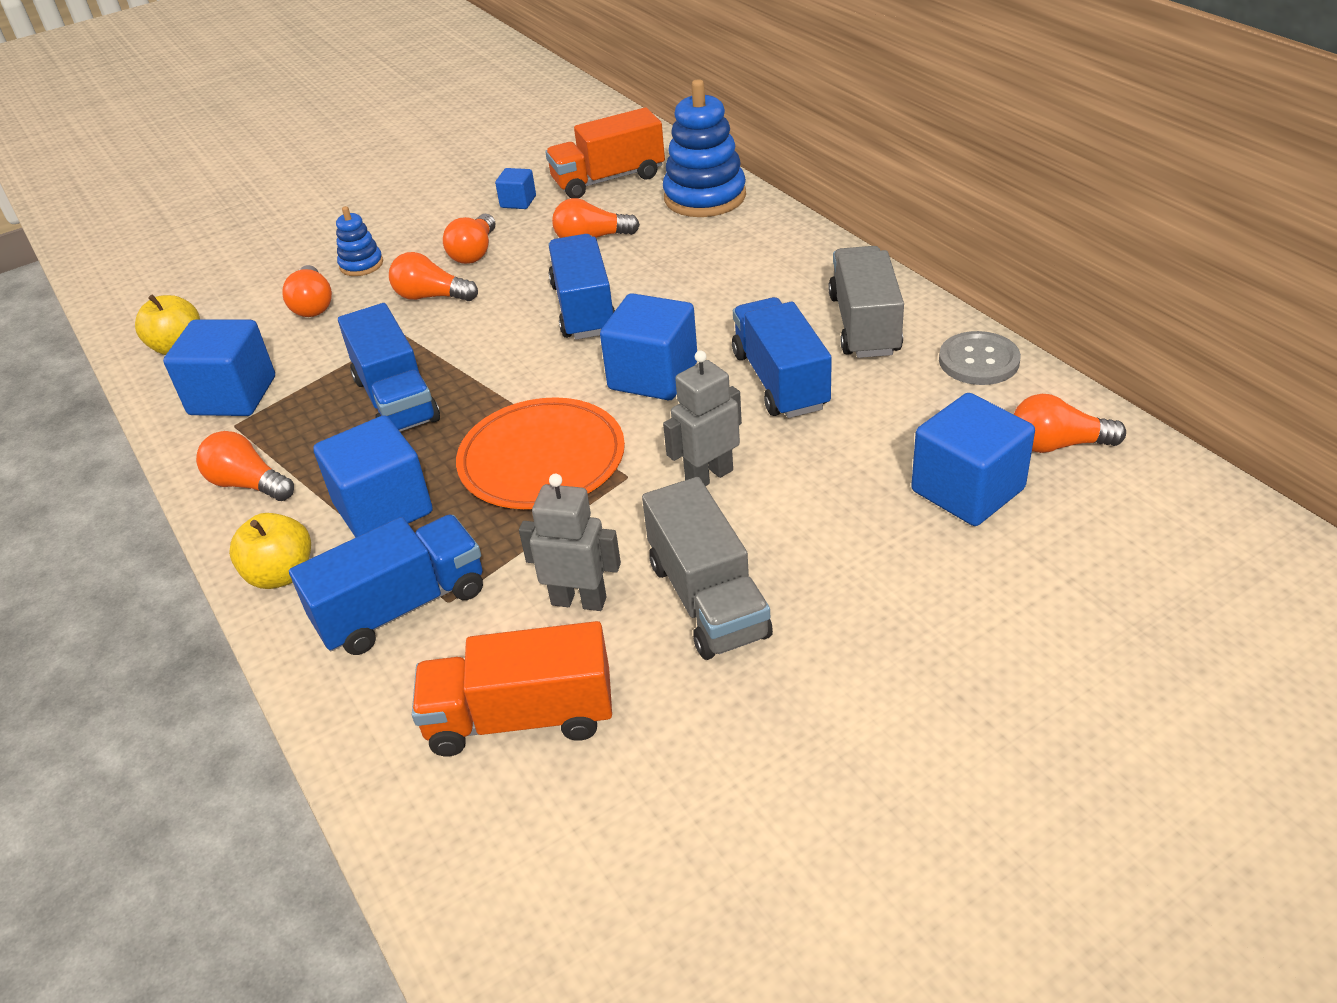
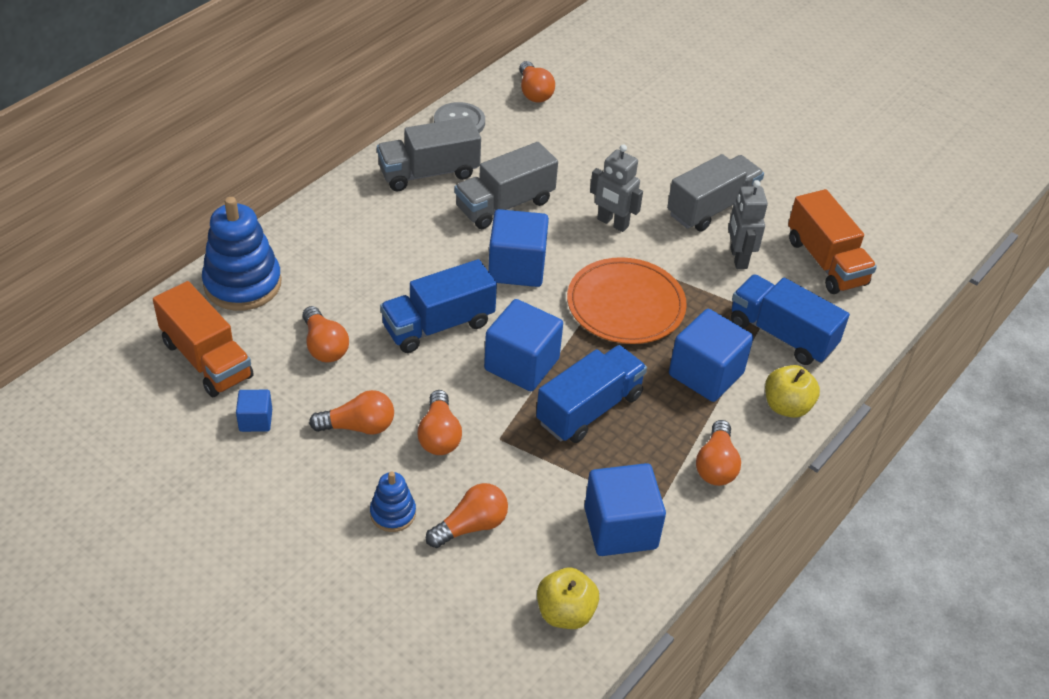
camera: 115 degrees left, 5 degrees up
blue truck [732,297,832,418] -> grey truck [454,142,558,229]
blue cube [911,393,1035,526] -> blue cube moved to [484,299,563,391]

